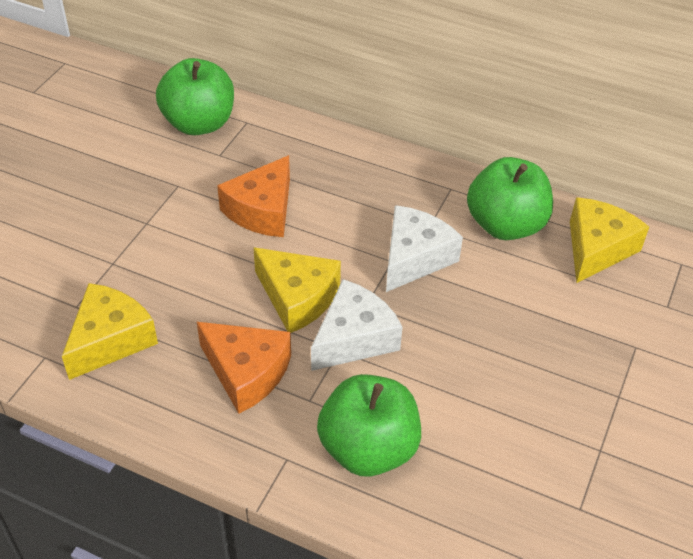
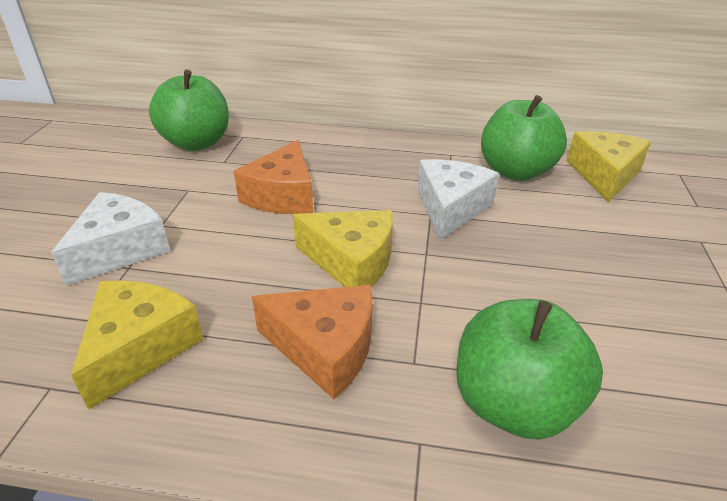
camera: 15 degrees left, 10 degrees down
white cheese [311,279,402,371] -> white cheese moved to [51,192,170,286]

